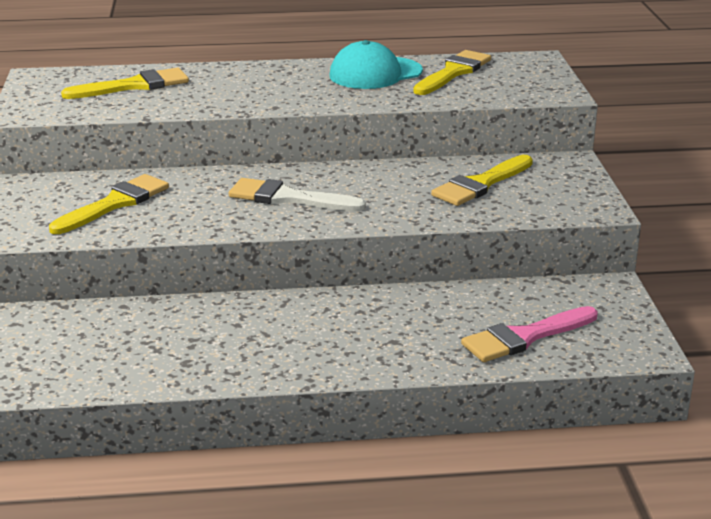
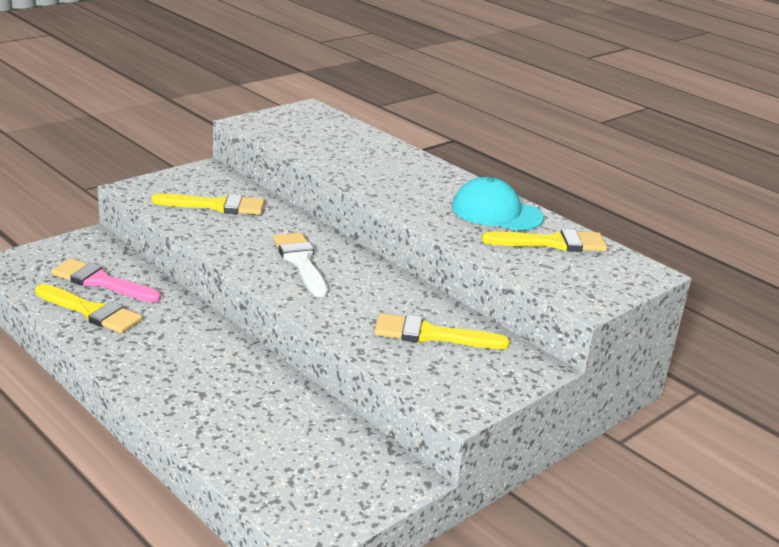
camera: 50 degrees right, 0 degrees up
yellow brush [61,68,189,99] -> yellow brush moved to [35,284,143,334]
pink brush [461,306,597,362] -> pink brush moved to [51,258,161,302]

